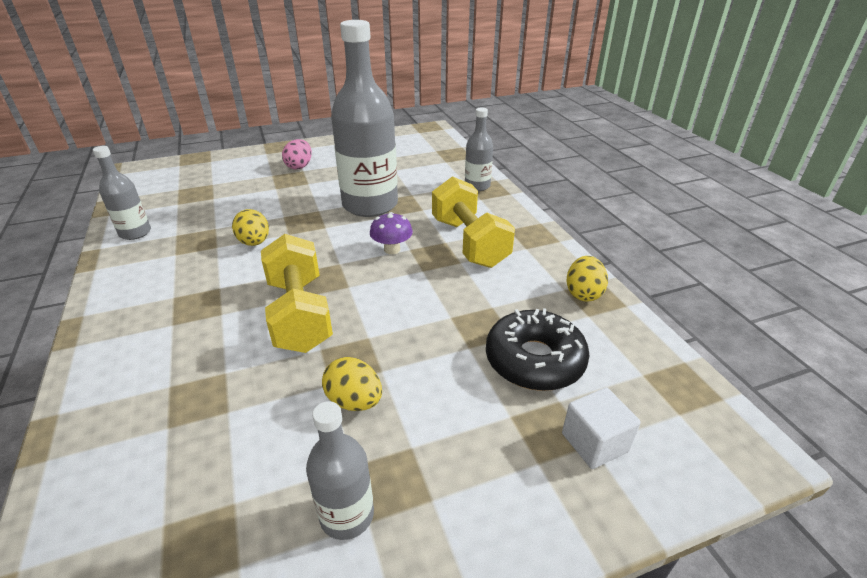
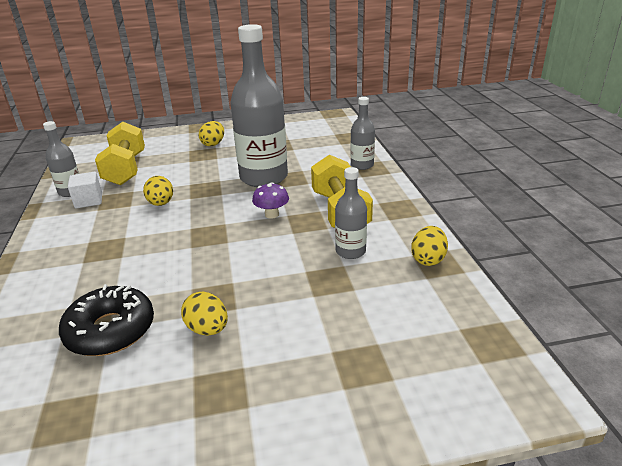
camera: 10 degrees right, 5 degrees down
yellow dumbbell [261,234,333,353] -> yellow dumbbell moved to [95,122,145,185]
pink egg [282,139,312,169] -> yellow egg [199,121,224,146]
grey bottle [306,401,374,540] -> grey bottle moved to [335,167,367,259]
black donut [486,308,590,391] -> black donut moved to [59,284,154,356]
white cube [562,387,641,469] -> white cube moved to [68,172,102,209]

